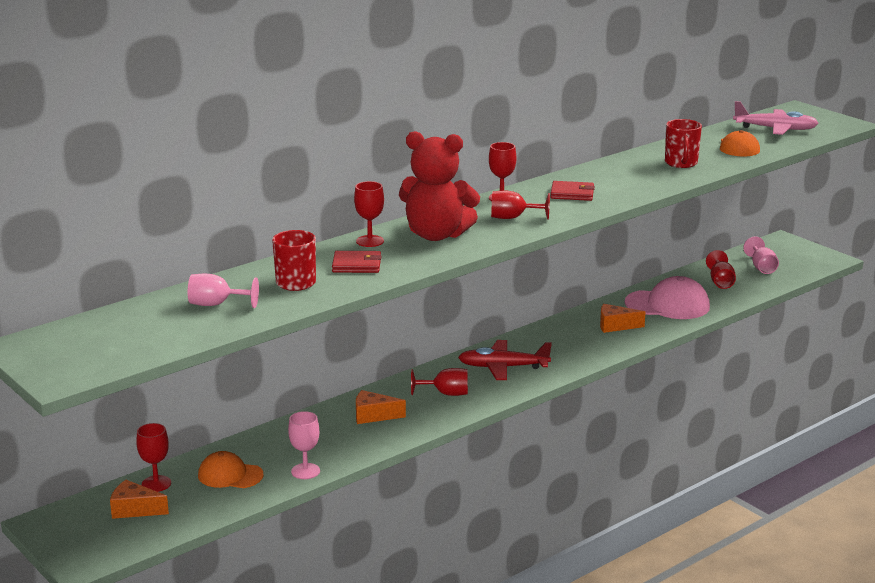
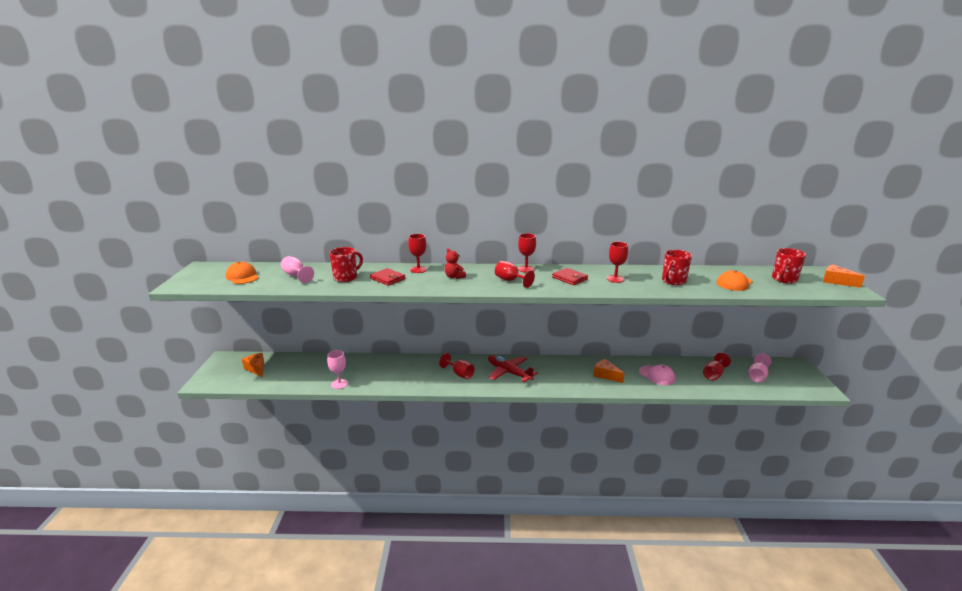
camera: 40 degrees right, 0 degrees up
red goblet [136,423,171,492] -> red goblet moved to [607,242,628,283]
orange cap [198,451,264,488] -> orange cap moved to [226,262,259,284]
orange cheese [356,390,406,424] -> orange cheese moved to [823,265,865,288]
red teddy bear [399,131,480,241] -> red teddy bear [445,248,466,279], size x0.43
pink cap [625,276,710,319] -> pink cap [639,365,676,385], size x0.63
pink plane [733,101,819,135] -> red mug [772,248,806,284]

